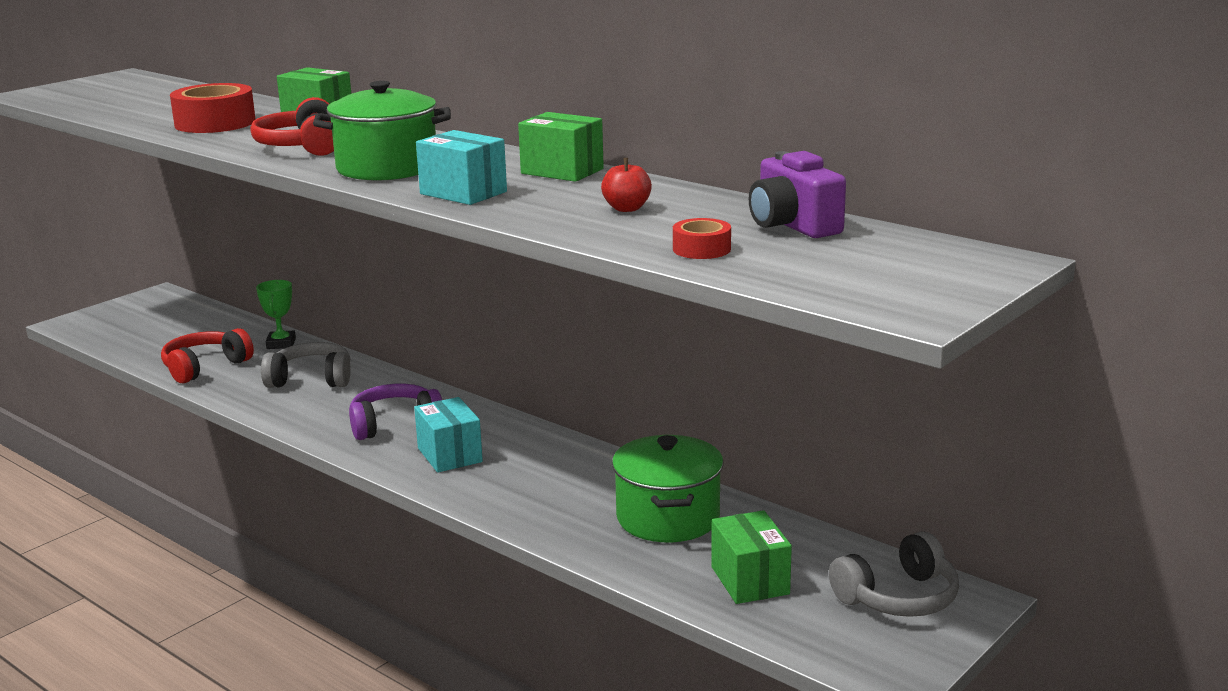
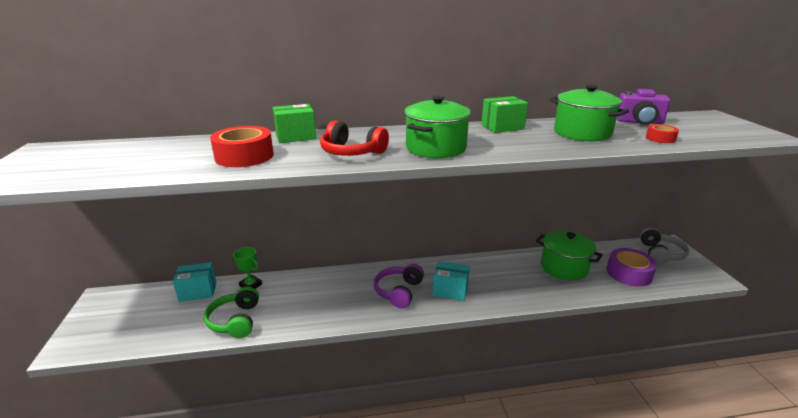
camera: 50 degrees left, 5 degrees up
red headphones [161,328,254,383] -> green headphones [204,287,259,338]
grey headphones [261,342,351,388] -> none
turquoise box [416,130,507,205] -> turquoise box moved to [173,262,217,302]
red apple [601,158,652,212] -> green pot [550,85,629,141]
green box [711,510,792,604] -> purple tape [607,248,657,287]

